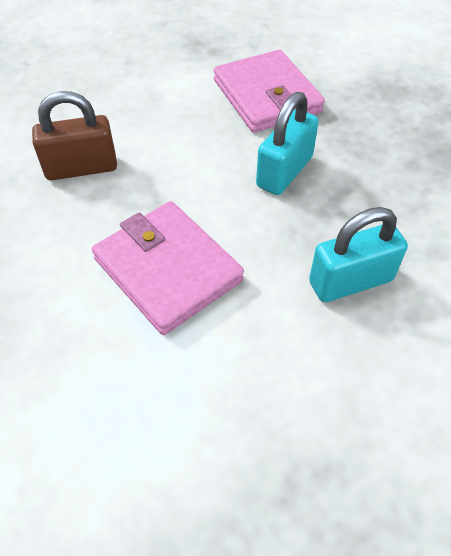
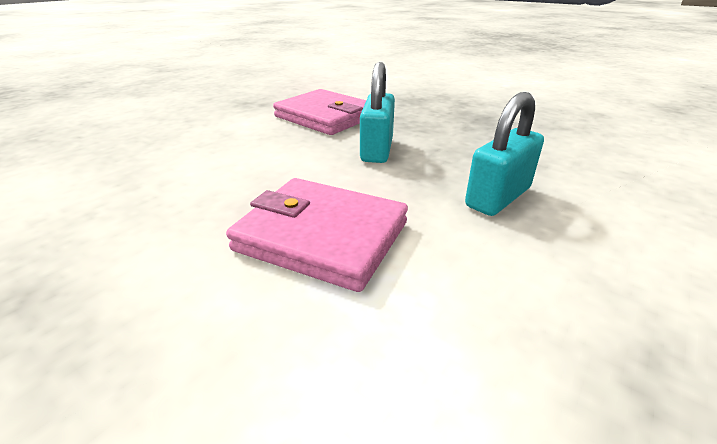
camera: 25 degrees left, 20 degrees down
brown padlock [32,91,117,180] -> none

